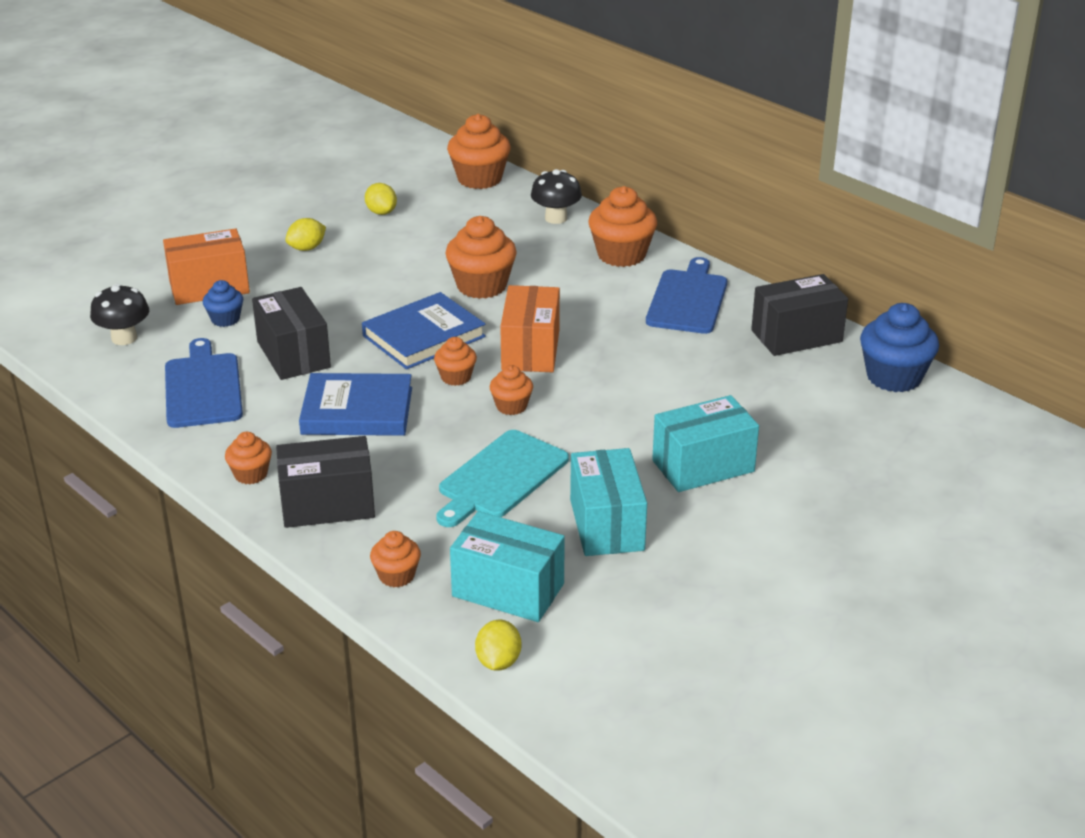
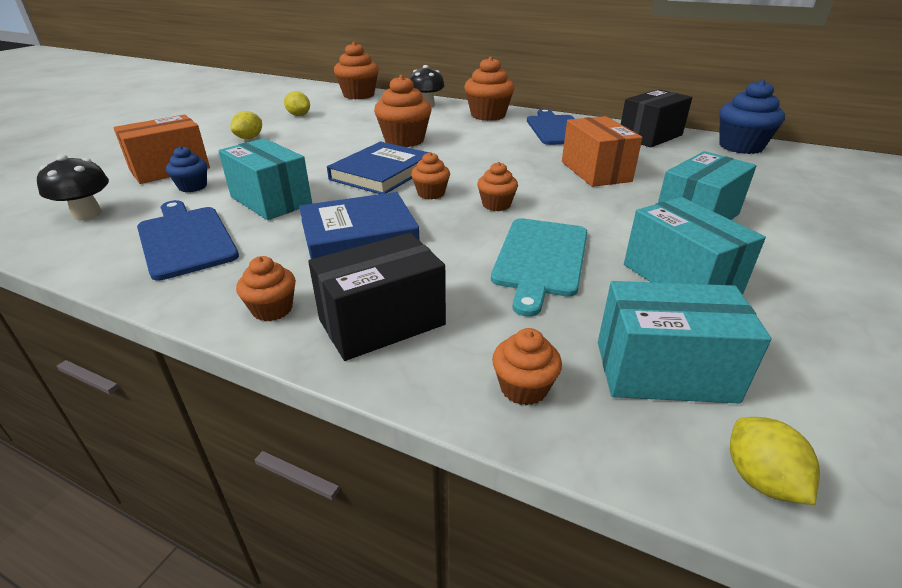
camera: 20 degrees left, 0 degrees up
black box [252,287,331,380] -> turquoise box [218,138,312,220]
orange box [500,285,560,372] -> orange box moved to [562,116,642,187]

